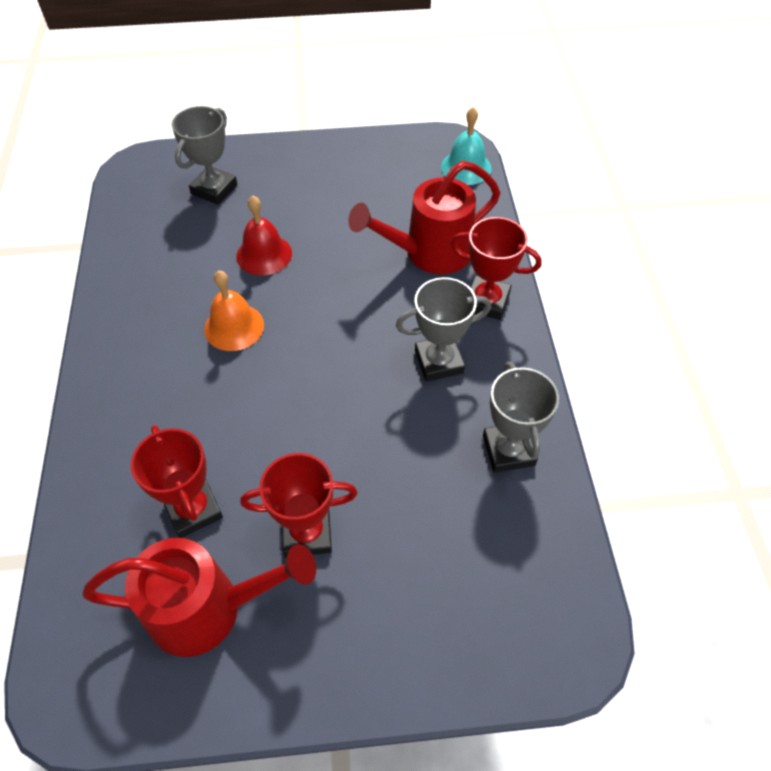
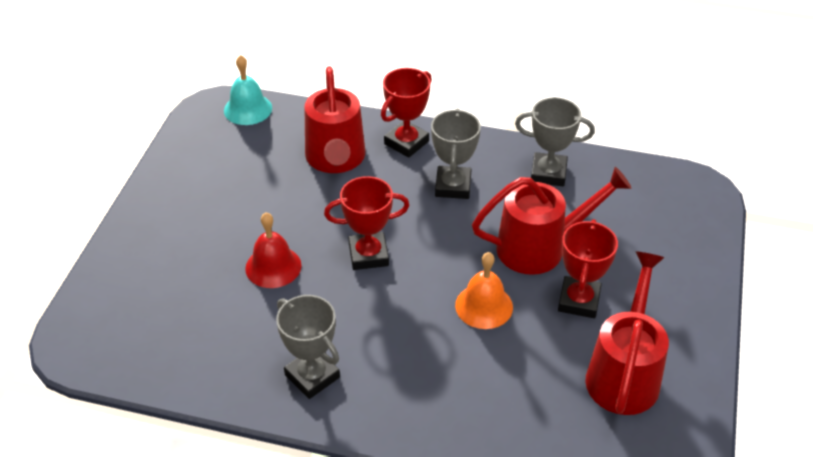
camera: 70 degrees left, 10 degrees down
red trophy [131,425,223,538] -> red trophy moved to [324,176,410,270]
grey trophy [172,106,237,205] -> grey trophy moved to [276,295,340,399]
orange bell [204,270,264,351] -> orange bell moved to [455,252,513,329]
none -> red watering can [472,167,631,275]

